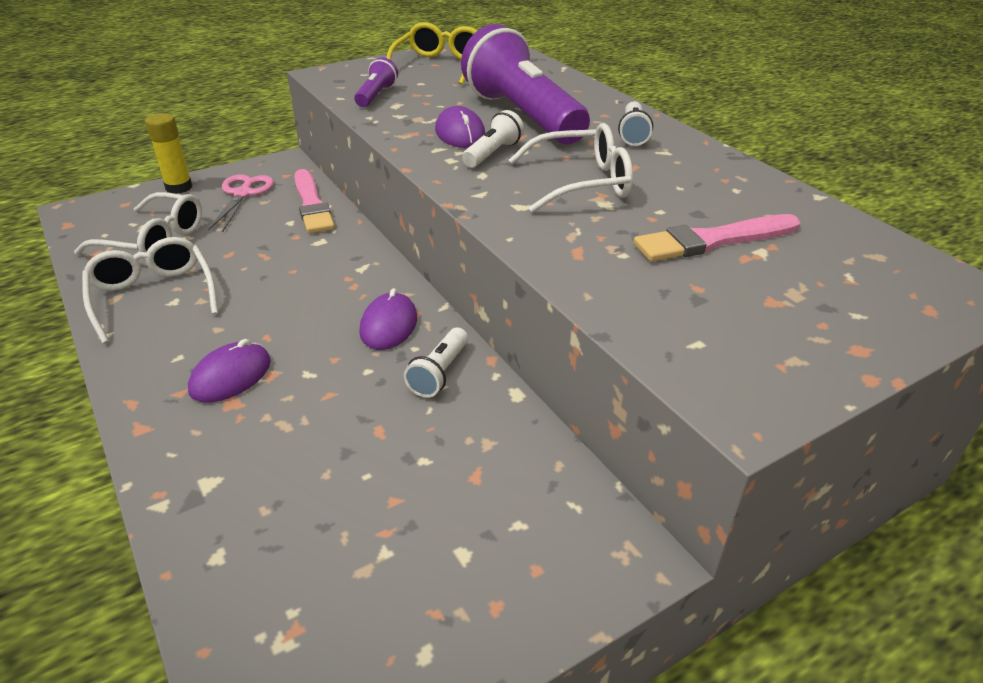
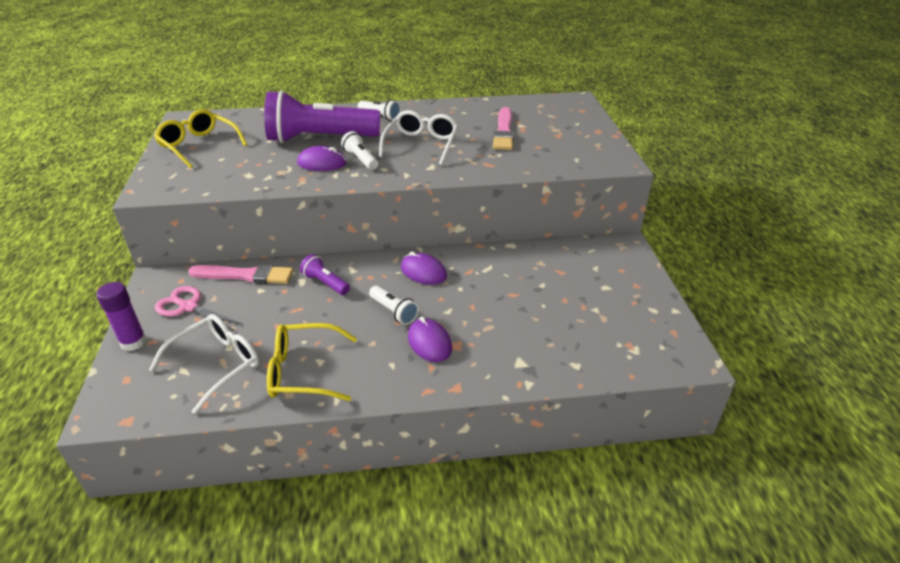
camera: 65 degrees left, 0 degrees up
white glasses [82,237,218,344] -> yellow glasses [267,323,357,401]
yellow glue stick [145,113,192,194] -> purple glue stick [96,282,147,351]
purple flashlight [354,57,398,107] -> purple flashlight moved to [300,254,350,295]
white flashlight [404,328,468,398] -> white flashlight moved to [369,286,419,325]

